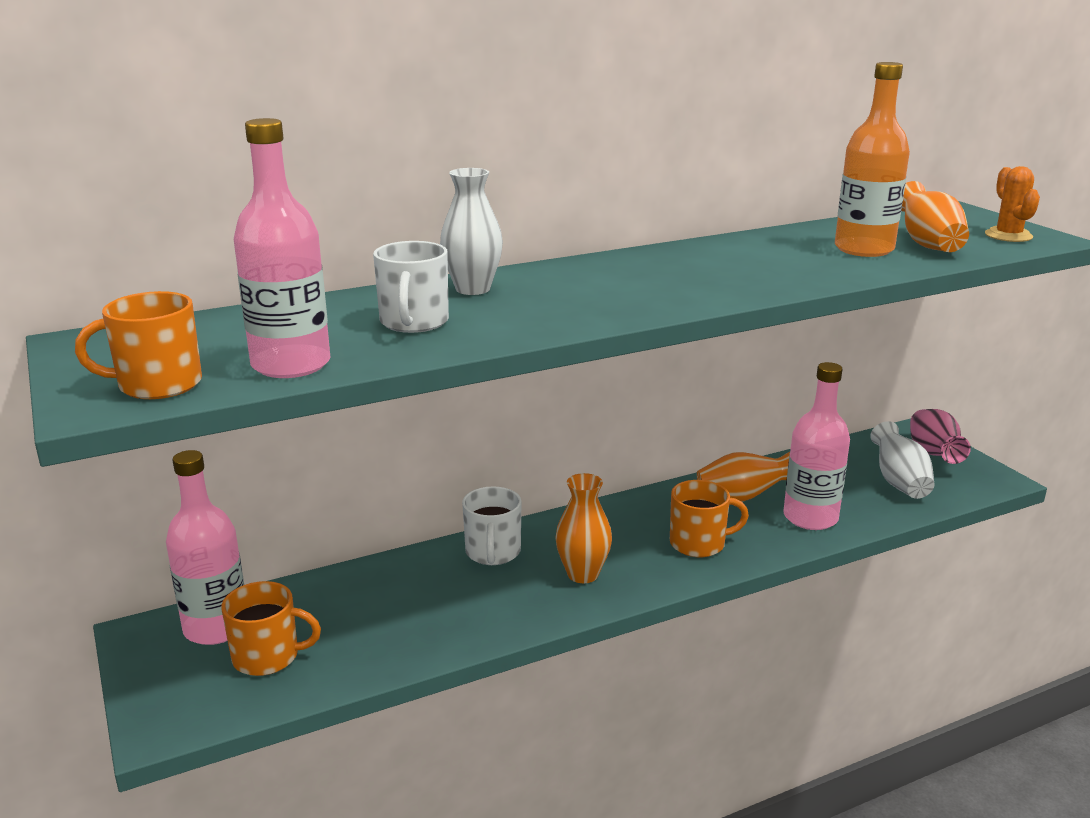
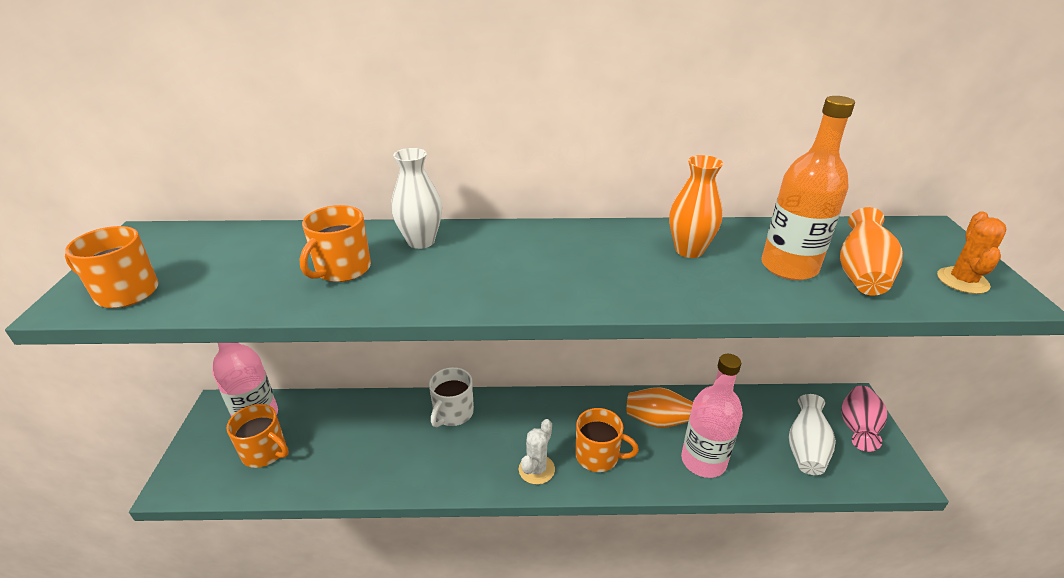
camera: 25 degrees right, 10 degrees up
pink bottle [234,118,330,378] -> none
white mug [373,241,449,333] -> orange mug [300,205,371,282]
orange vase [555,473,612,583] -> orange vase moved to [669,155,723,258]
none -> white cactus [519,419,555,485]

